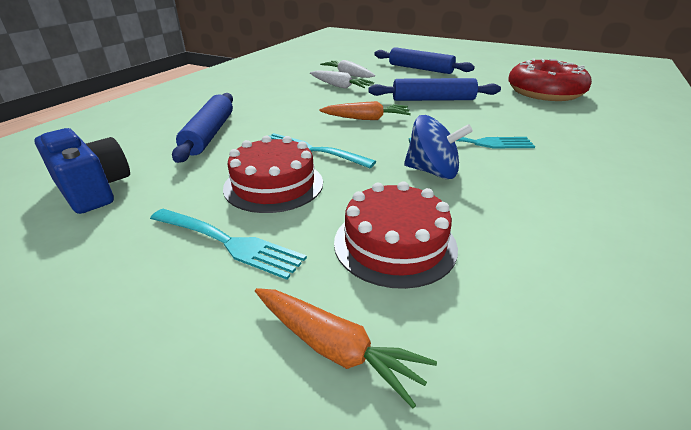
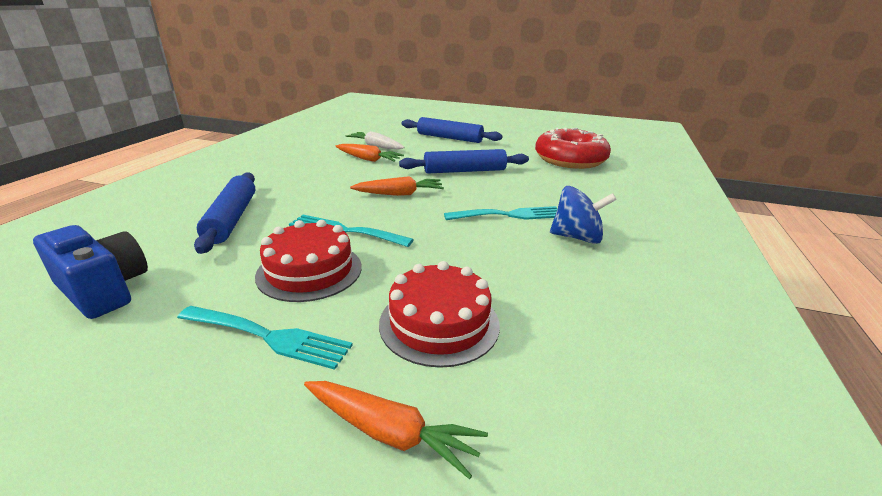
camera: 10 degrees left, 5 degrees down
white carrot [310,71,374,89] -> orange carrot [335,144,404,162]
blue spinning top [404,115,473,179] -> blue spinning top moved to [550,186,617,244]

